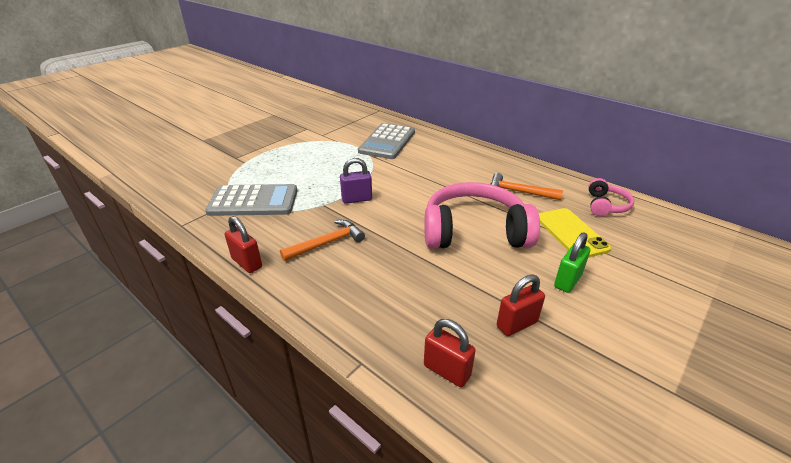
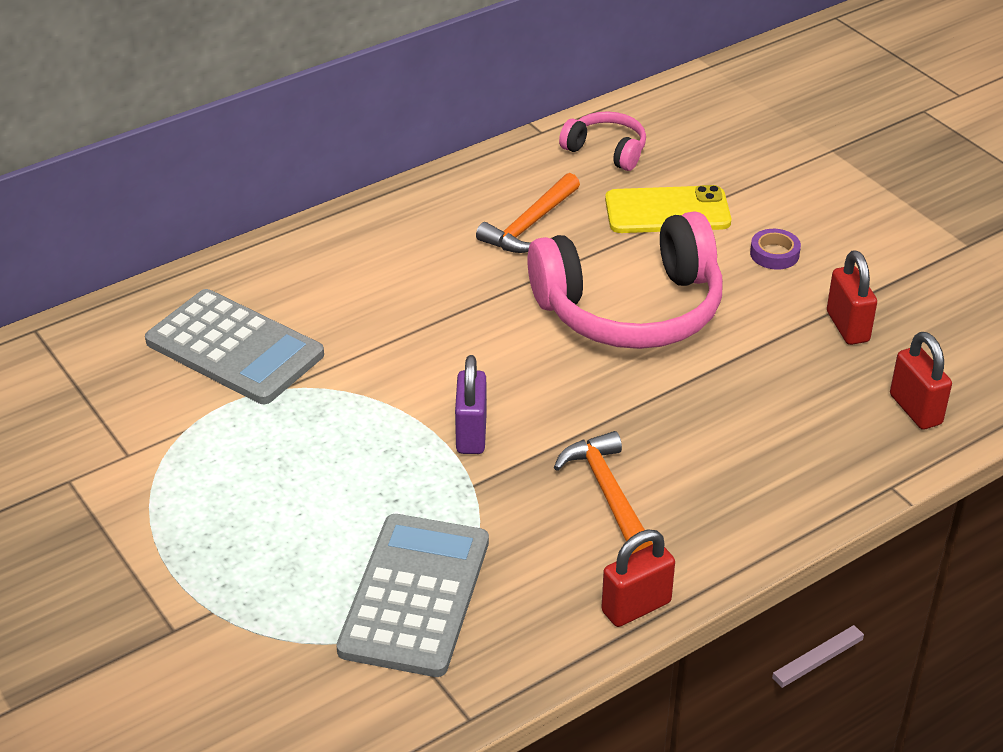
camera: 75 degrees left, 5 degrees up
pink headphones [424,182,540,249] -> pink headphones turned 120 degrees counterclockwise [527,211,723,349]
red padlock [424,319,476,387] -> red padlock turned 75 degrees counterclockwise [890,332,952,430]
green padlock [554,232,590,293] -> purple tape [750,229,801,269]

